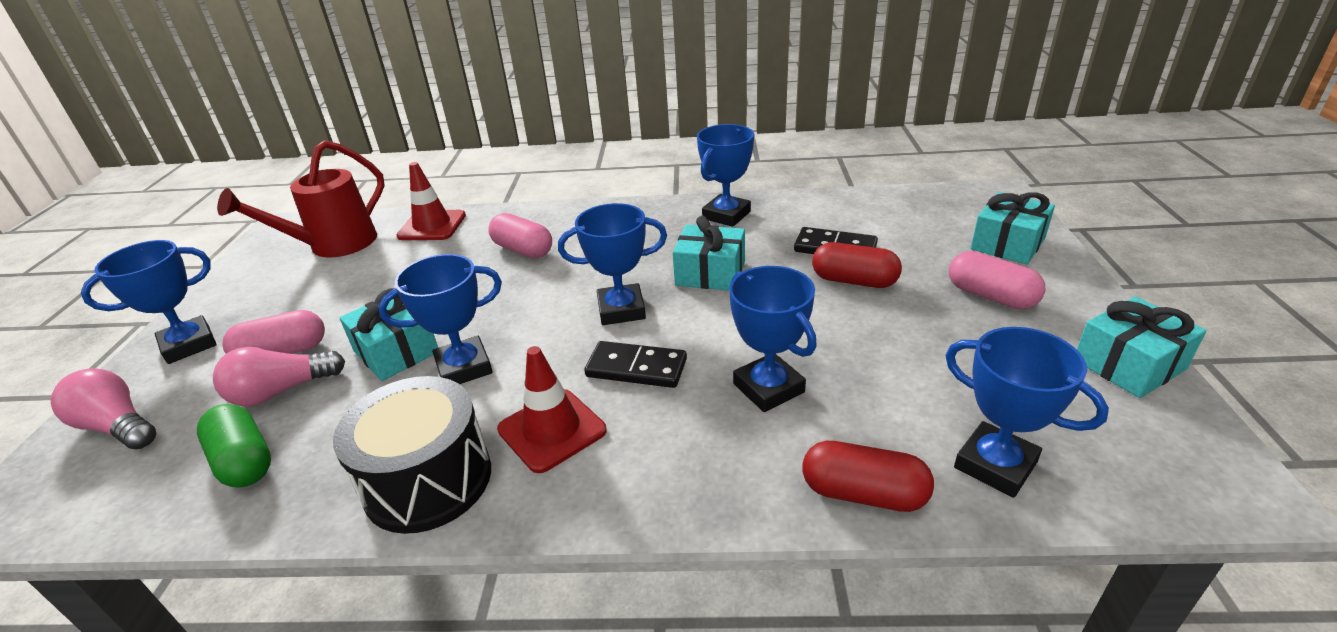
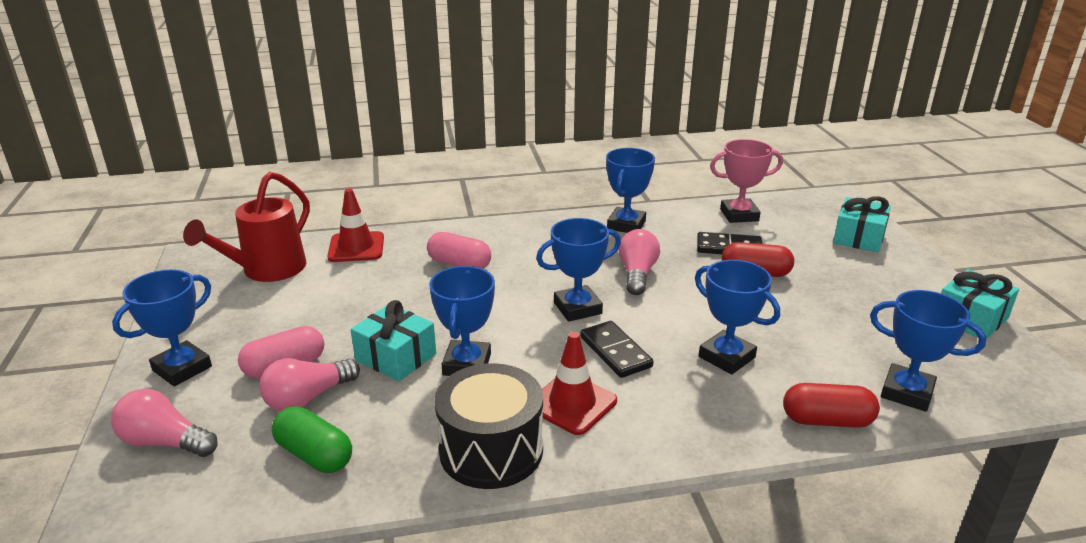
camera: 15 degrees left, 5 degrees down
blue trophy [378,254,502,384] -> blue trophy turned 45 degrees counterclockwise [429,266,495,376]
black domino [584,341,687,388] -> black domino turned 60 degrees clockwise [580,321,654,378]
turquoise gift [673,216,745,291] -> pink light bulb [618,229,660,295]
pink capsule [949,251,1046,309] -> none
none -> pink trophy [710,139,783,223]

